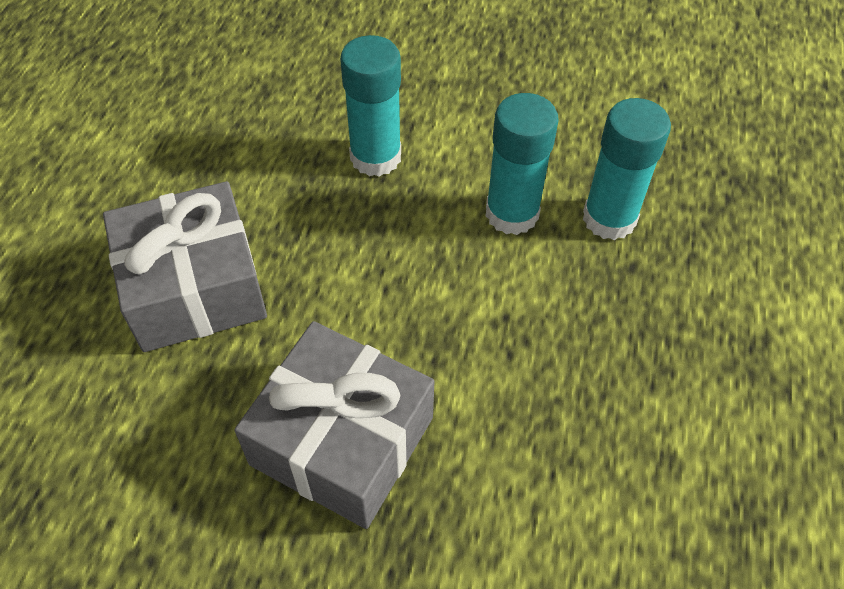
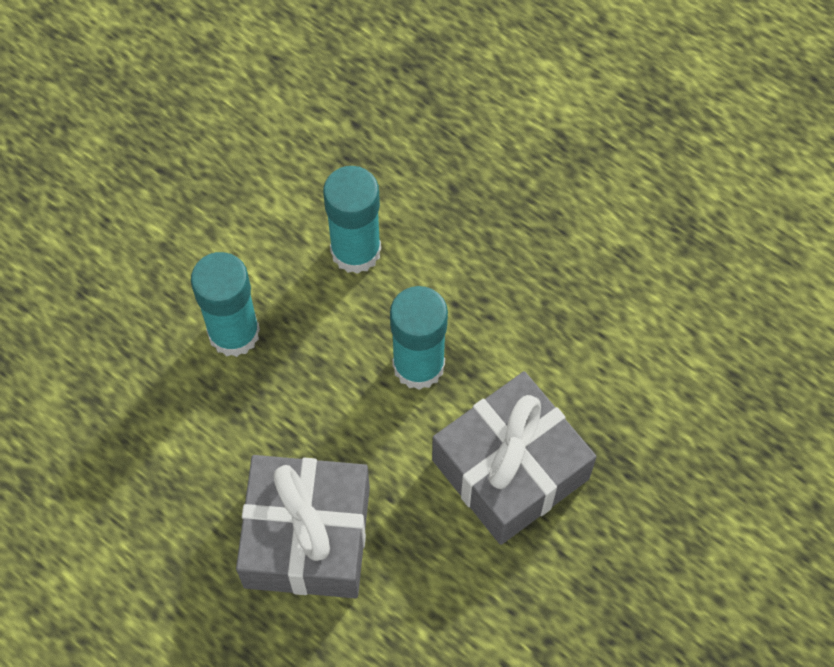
camera: 65 degrees left, 10 degrees up
turquoise glue stick [583,98,671,240] -> turquoise glue stick moved to [390,286,448,390]

